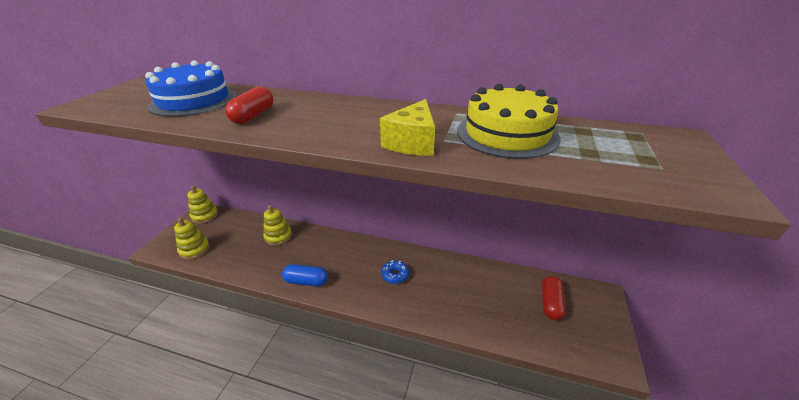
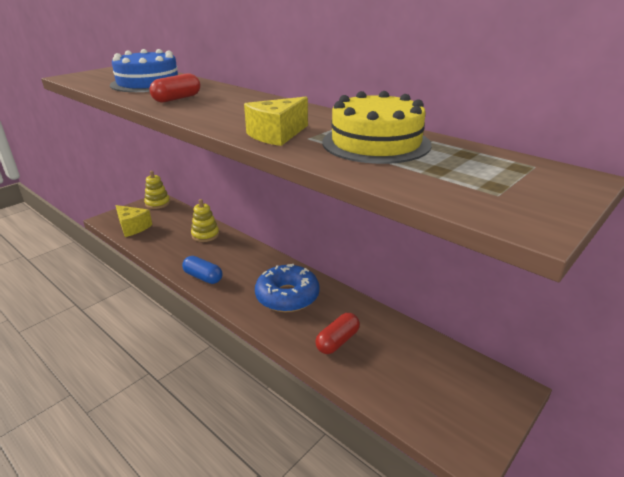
camera: 25 degrees right, 5 degrees down
yellow stacking toy [174,218,209,260] -> yellow cheese [115,205,152,237]
blue donut [381,260,409,284] -> blue donut [255,264,320,312], size x2.07
red capsule [542,276,566,320] -> red capsule moved to [315,313,360,354]

